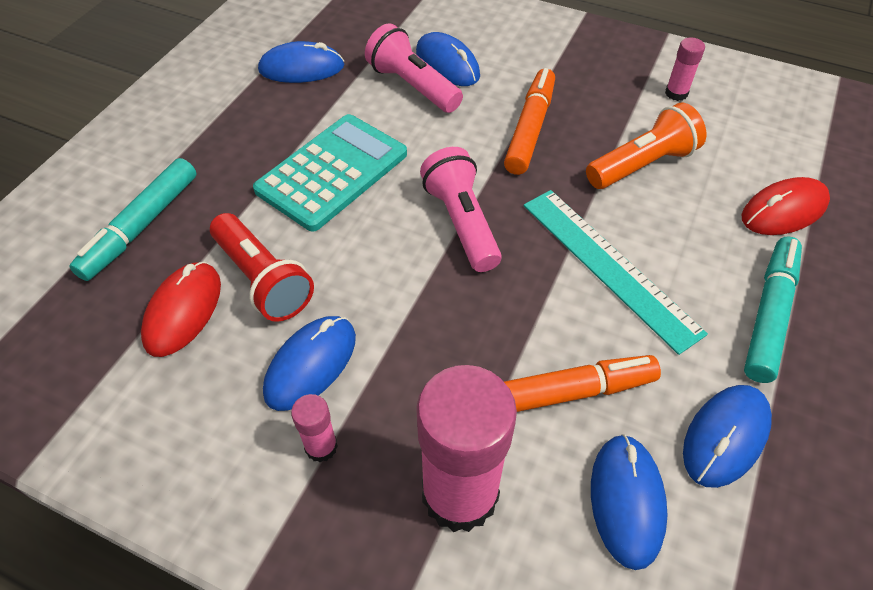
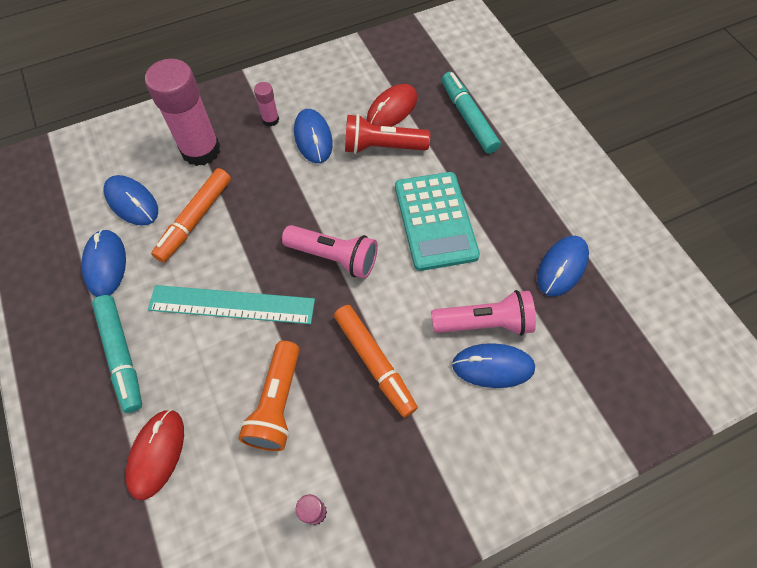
camera: 130 degrees right, 10 degrees up
red mouse [141,262,221,357] -> red mouse turned 75 degrees clockwise [367,84,417,127]

